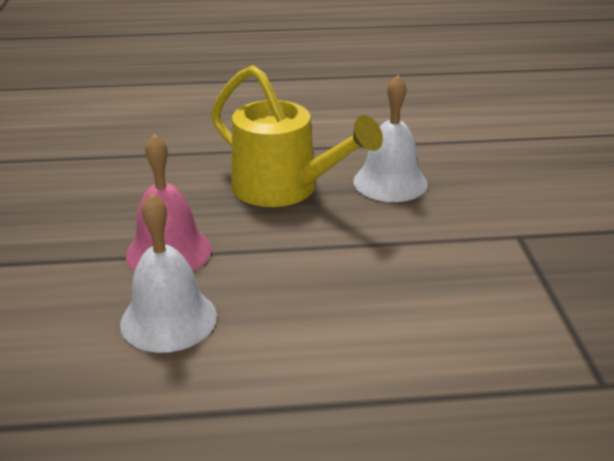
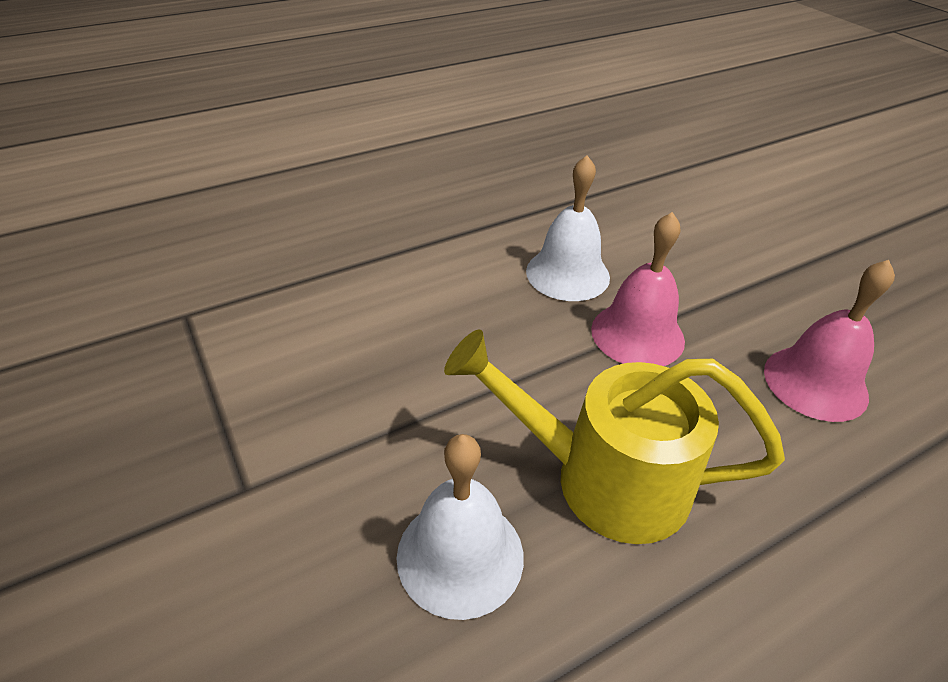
camera: 155 degrees right, 10 degrees up
none -> pink bell [764,260,895,422]

